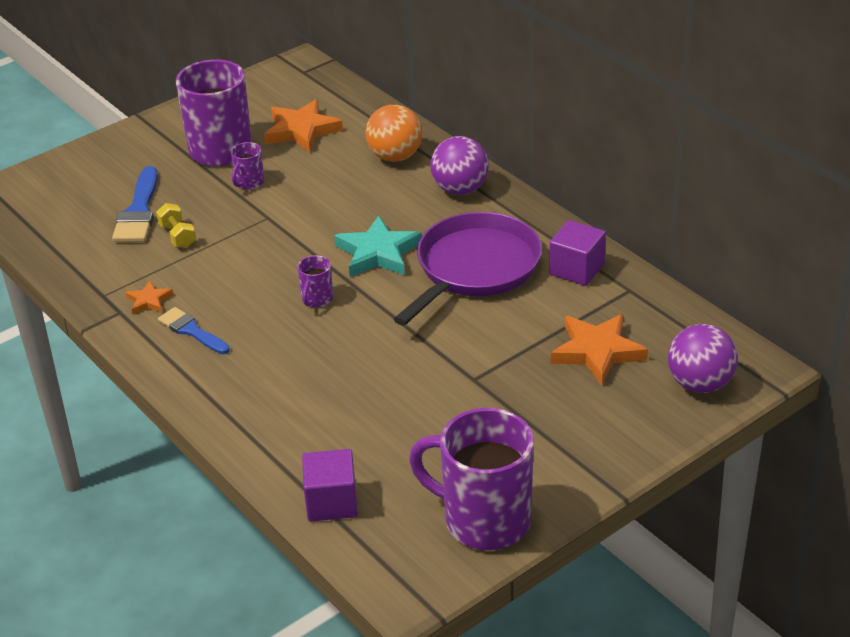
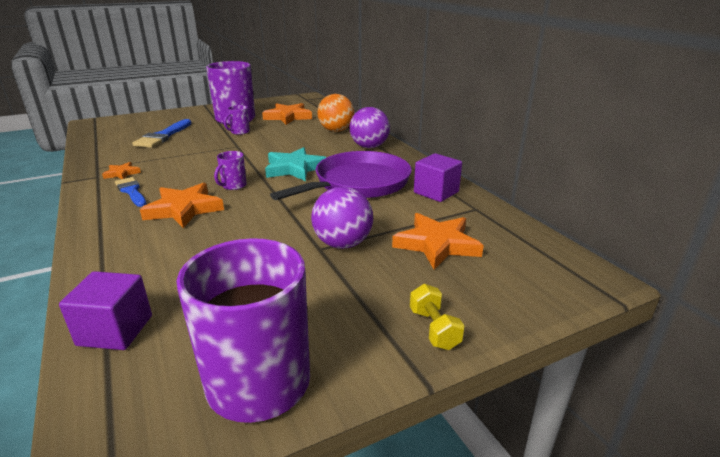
camera: 10 degrees right, 10 degrees down
yellow dumbbell [156,203,196,248] -> yellow dumbbell moved to [410,284,465,350]
purple ball [668,324,738,393] -> purple ball moved to [311,187,373,249]
none -> orange star [140,182,224,228]

